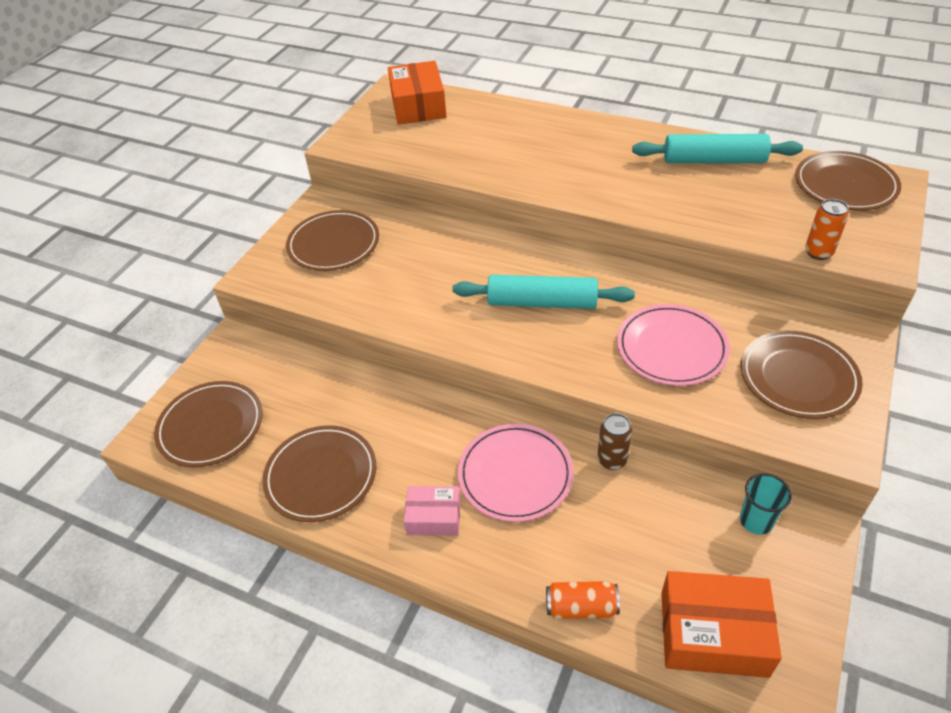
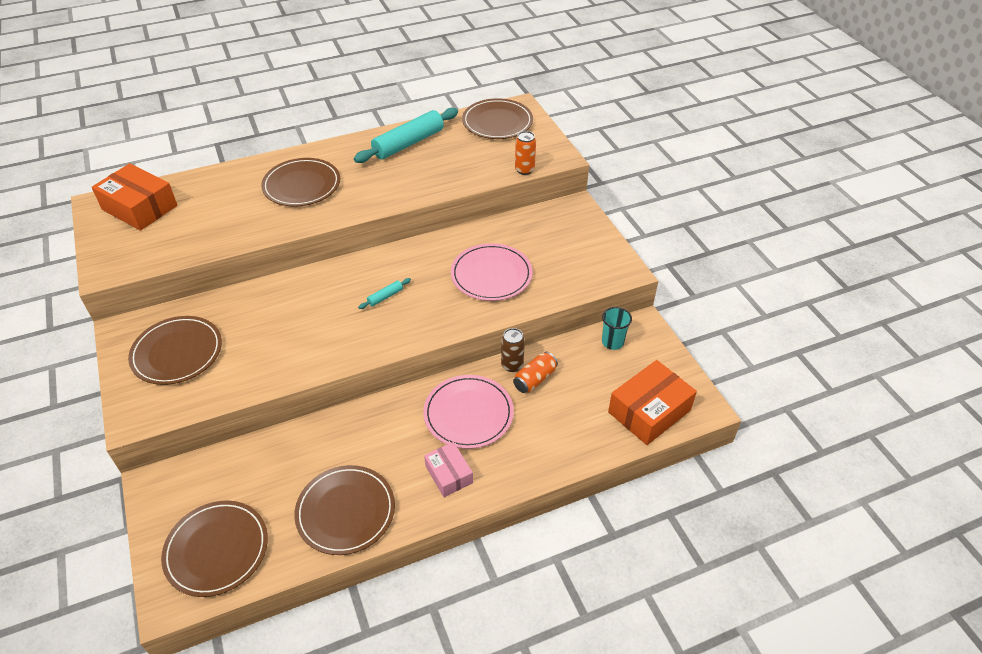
camera: 50 degrees left, 0 degrees up
pink box [404,486,461,536] -> pink box turned 75 degrees counterclockwise [424,442,473,497]
turquoise rolling pin [452,275,635,309] -> turquoise rolling pin [358,278,411,309], size x0.43
orange can [546,581,620,619] -> orange can moved to [513,352,558,393]
brown plate [741,331,863,419] -> brown plate moved to [261,158,340,207]

